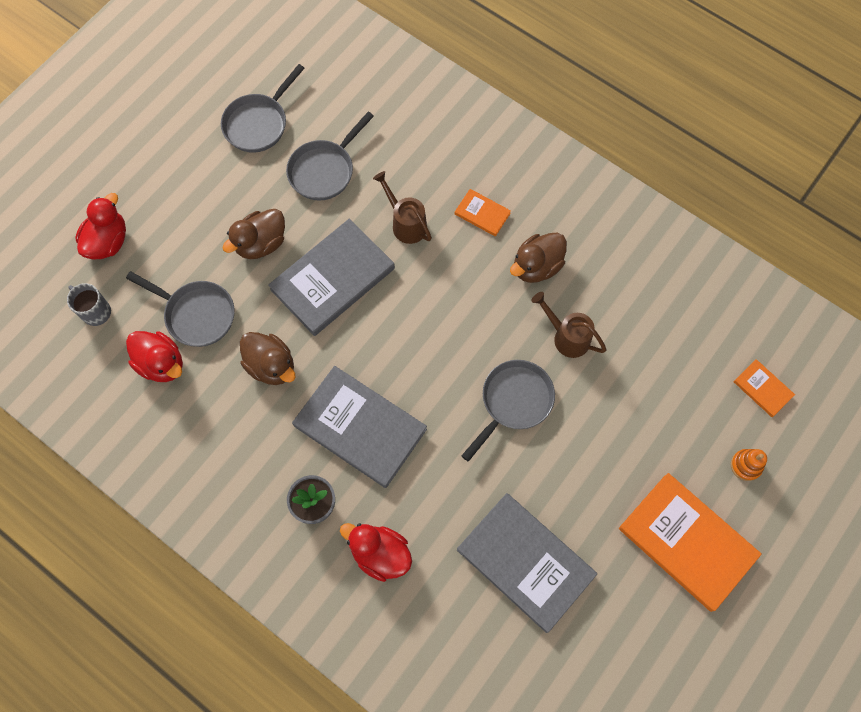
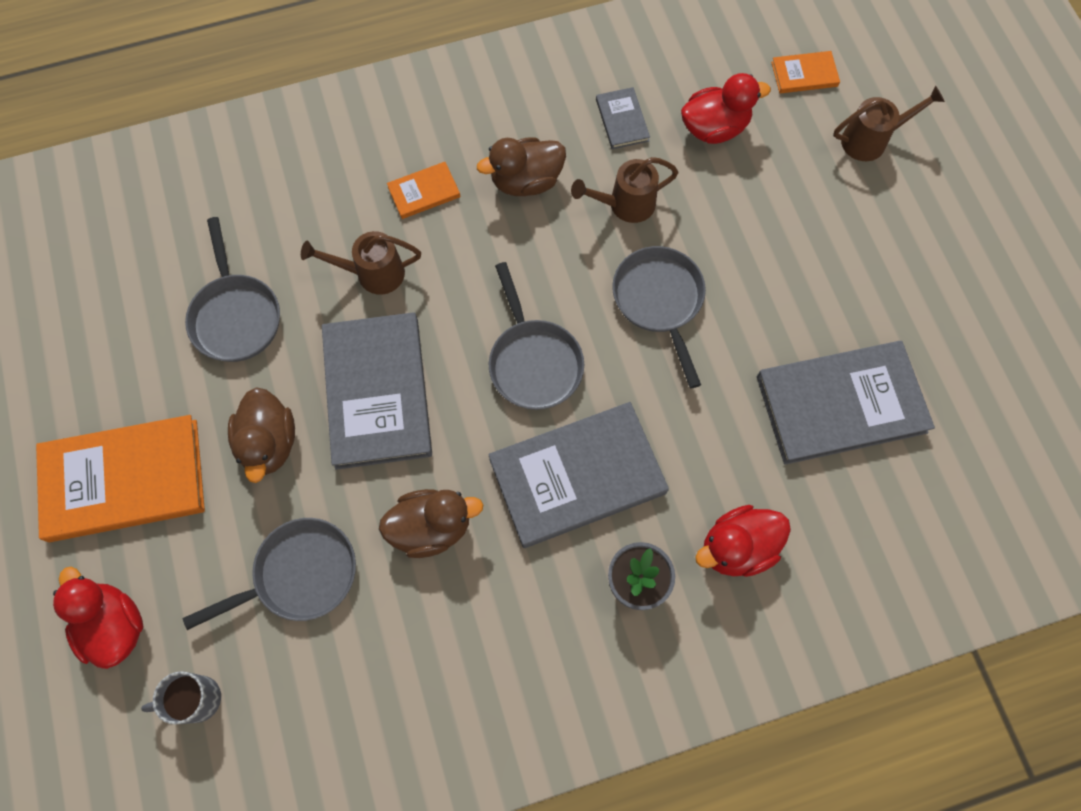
camera: 55 degrees left, 0 degrees up
red duck [126,331,183,382] -> red duck moved to [681,73,771,144]
grey pan [221,64,305,152] -> grey pan moved to [489,262,584,410]
brown duck [510,233,567,283] -> brown duck turned 75 degrees clockwise [477,137,566,196]
orange book [619,473,762,612] -> orange book moved to [36,415,205,542]
orange stacking toy [731,449,767,481] -> brown watering can [833,86,945,161]
none -> grey book [596,87,650,149]

